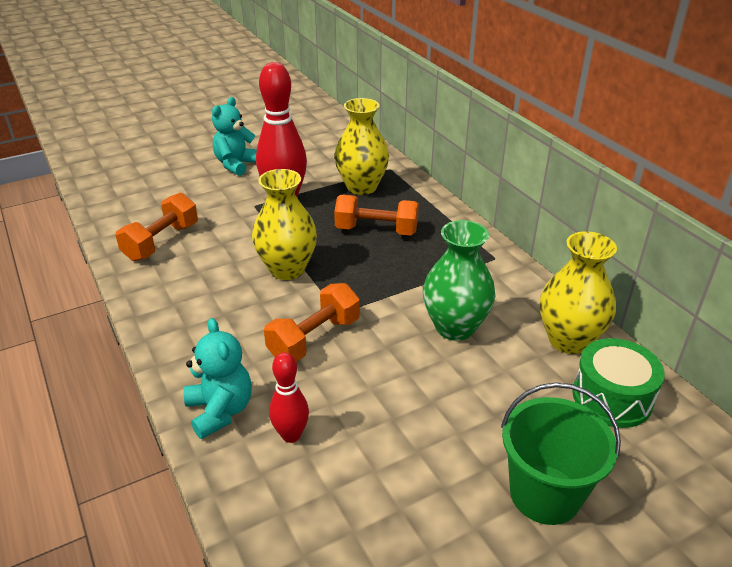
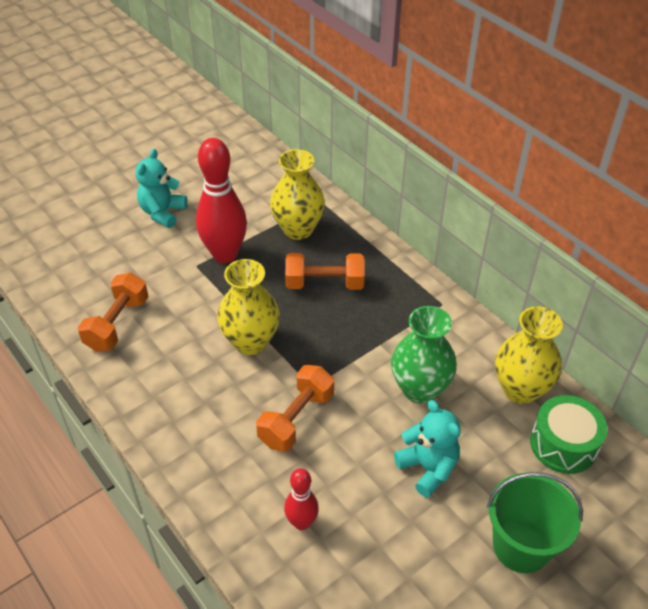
camera: 10 degrees left, 10 degrees up
turquoise teddy bear [184,318,252,439] -> turquoise teddy bear moved to [394,400,461,498]

